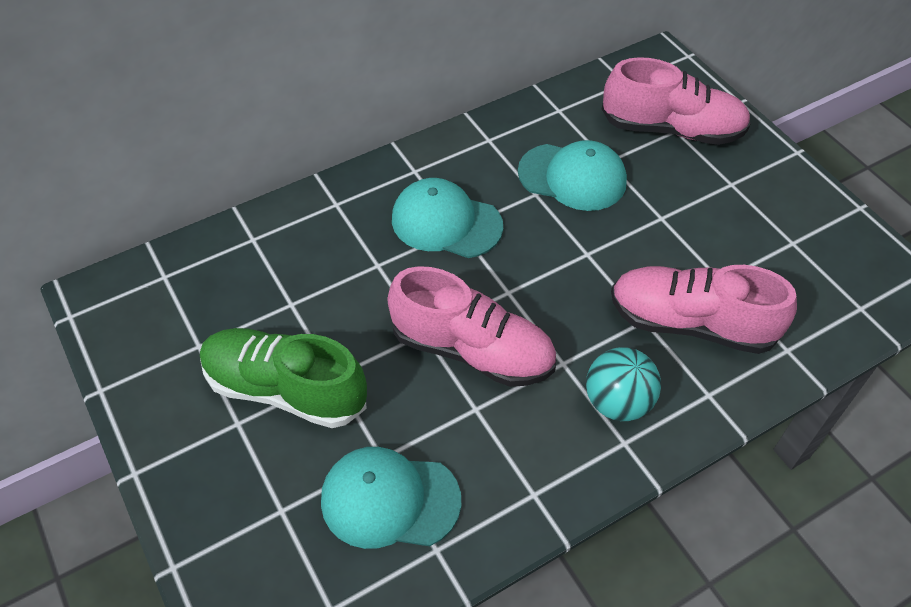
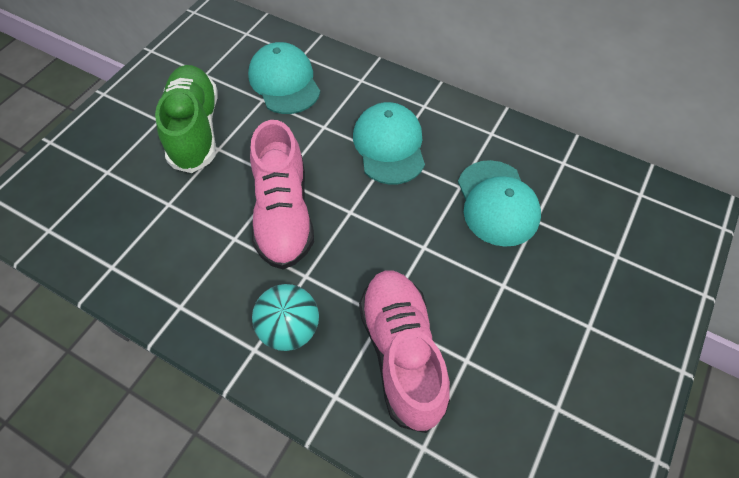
camera: 60 degrees right, 5 degrees up
turquoise cap [321,447,461,549] -> turquoise cap moved to [248,42,320,114]
pink shoe [602,57,751,145] -> none

